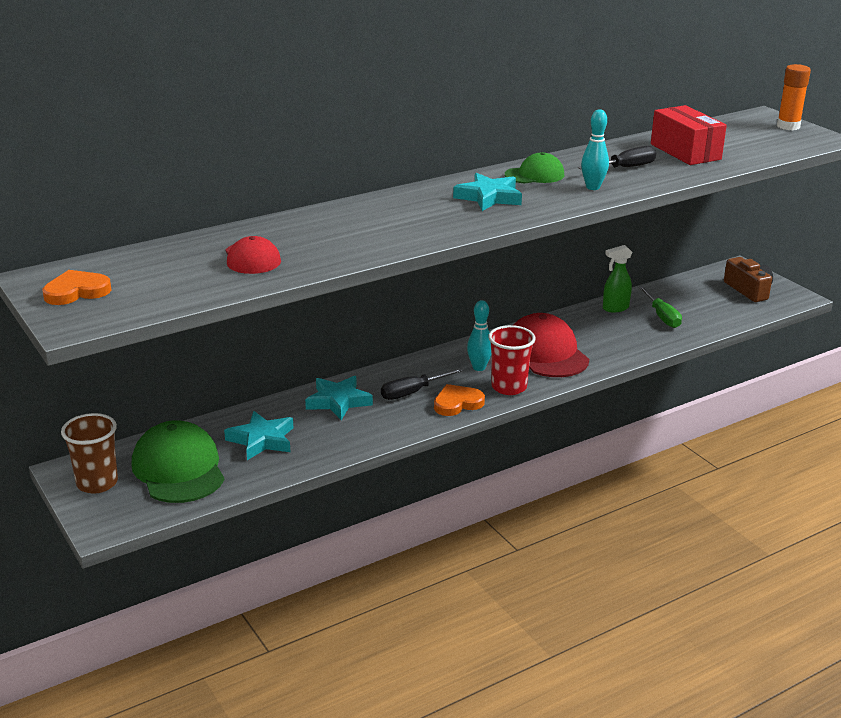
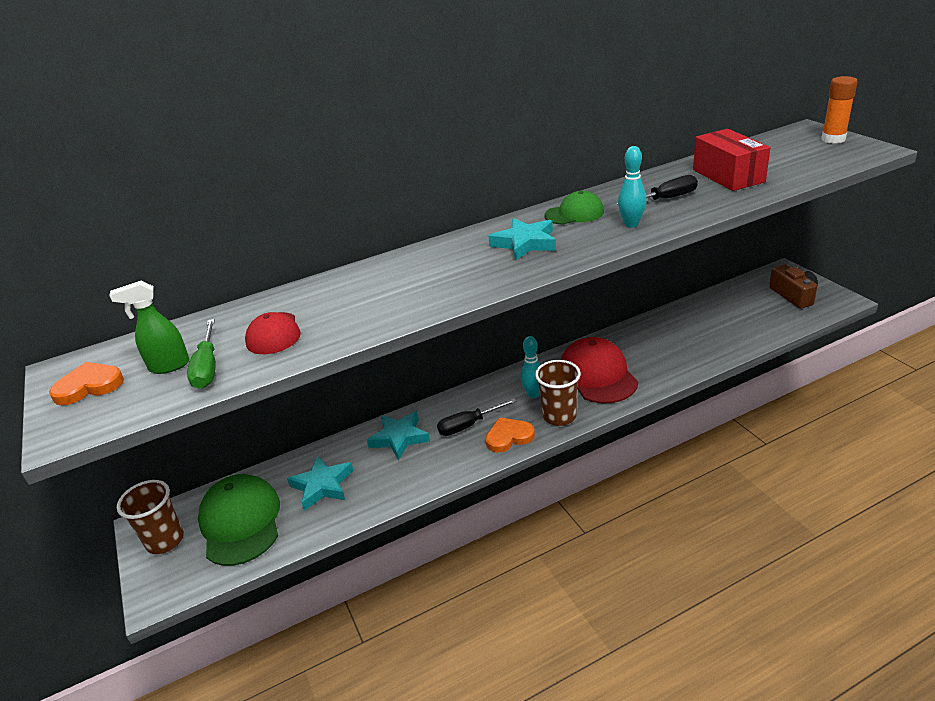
camera: 10 degrees right, 5 degrees up
red cup [488,325,536,395] -> brown cup [535,360,581,426]
green spray bottle [603,245,632,312] -> green spray bottle moved to [109,281,190,374]
green screwdriver [639,286,682,328] -> green screwdriver moved to [187,319,216,389]

